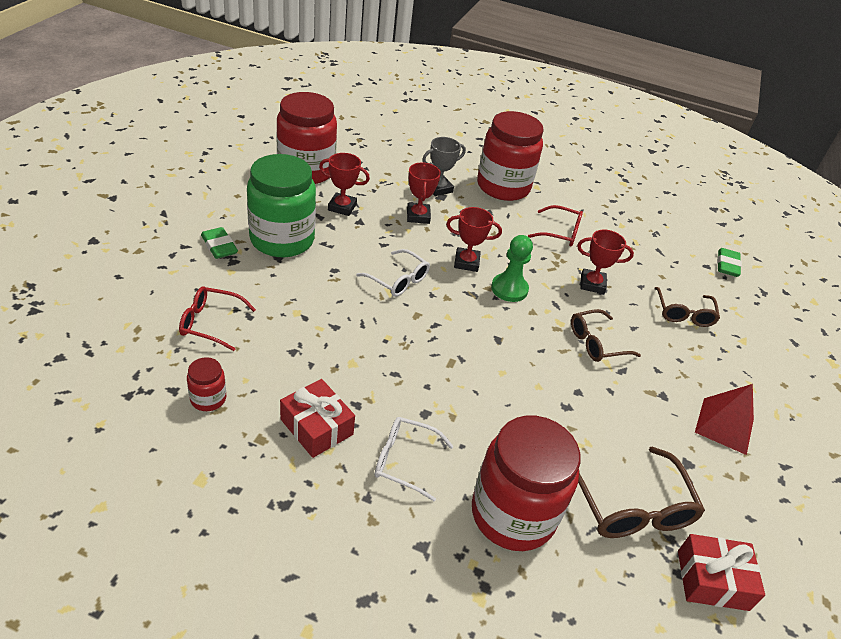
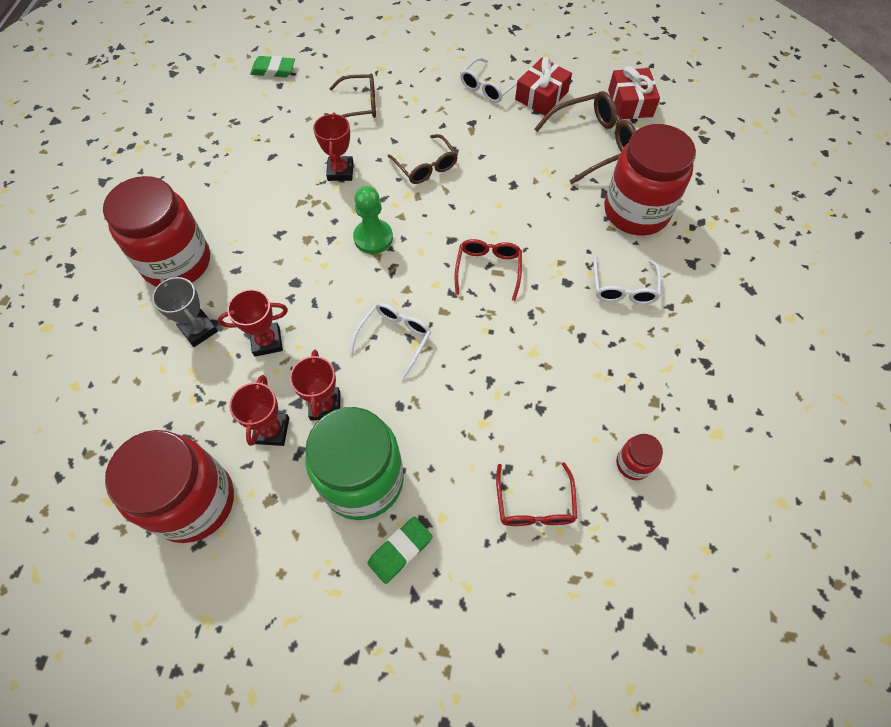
camera: 95 degrees left, 20 degrees up
red gift [280,379,355,458] -> red gift moved to [515,57,572,115]
red trophy [446,207,502,272] -> red trophy moved to [290,350,340,421]
red glasses [528,205,583,247] -> red glasses moved to [455,239,522,301]
red pyramid [695,384,754,455] -> white glasses [460,57,517,103]

